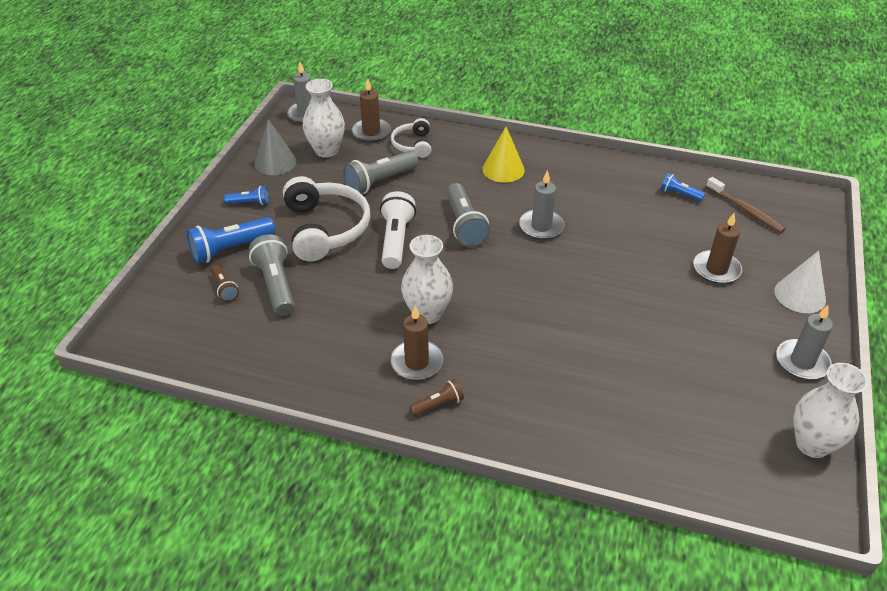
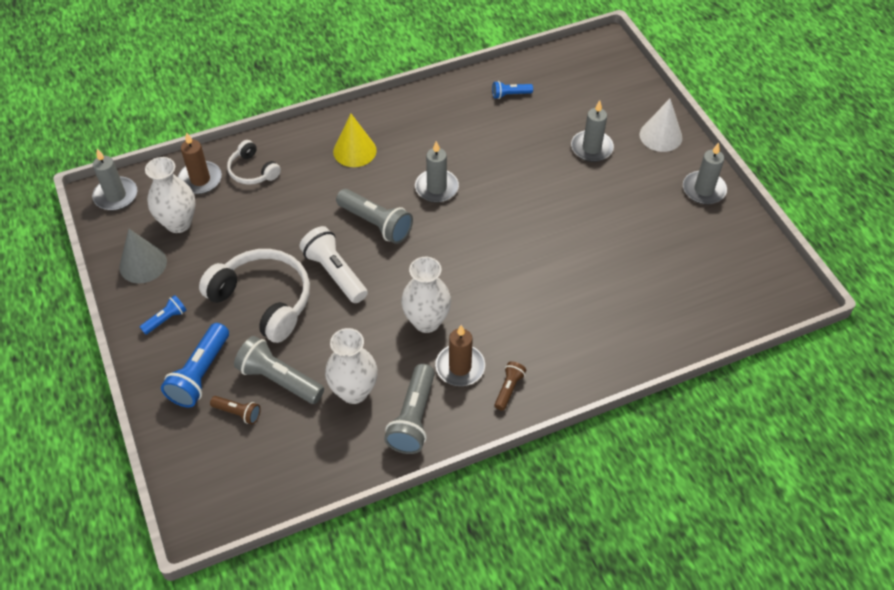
camera: 40 degrees left, 10 degrees up
grey flashlight [343,151,418,194] -> grey flashlight moved to [384,364,435,454]
brown candle [693,213,742,284] -> grey candle [571,100,614,162]
brown toothbrush [706,177,786,233] -> none
white vase [793,363,868,458] -> white vase moved to [325,328,378,404]

